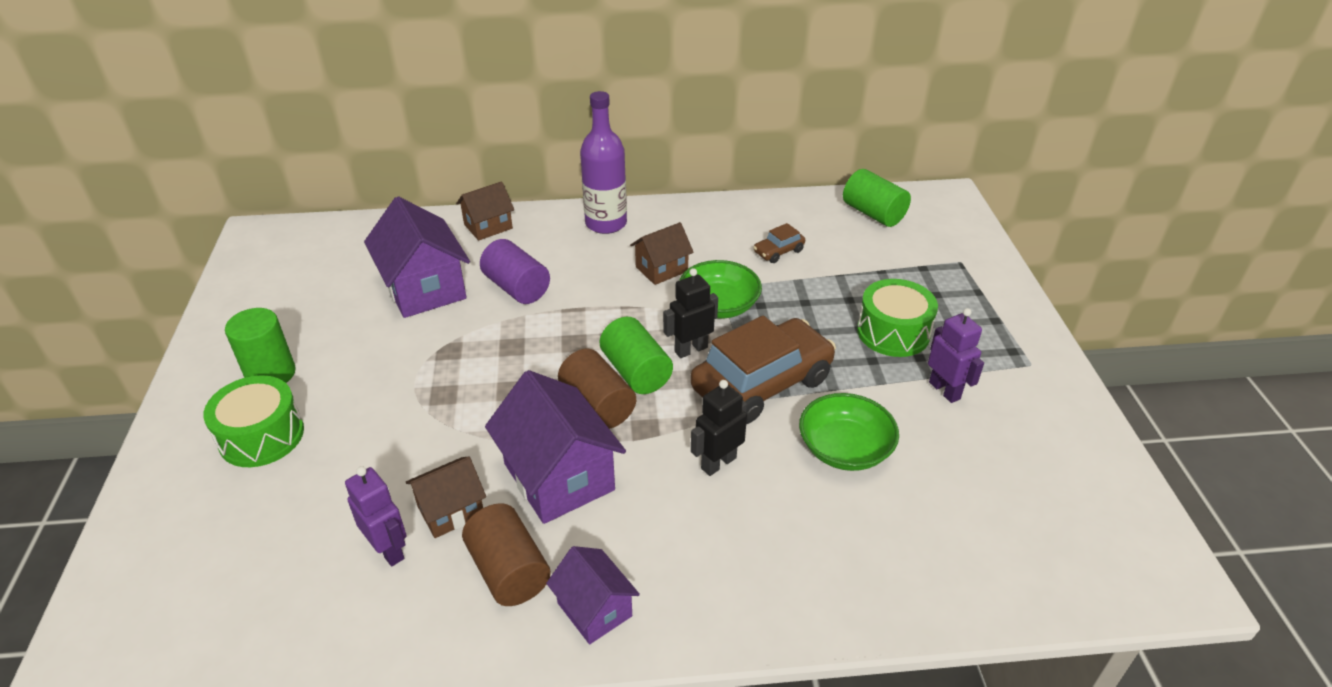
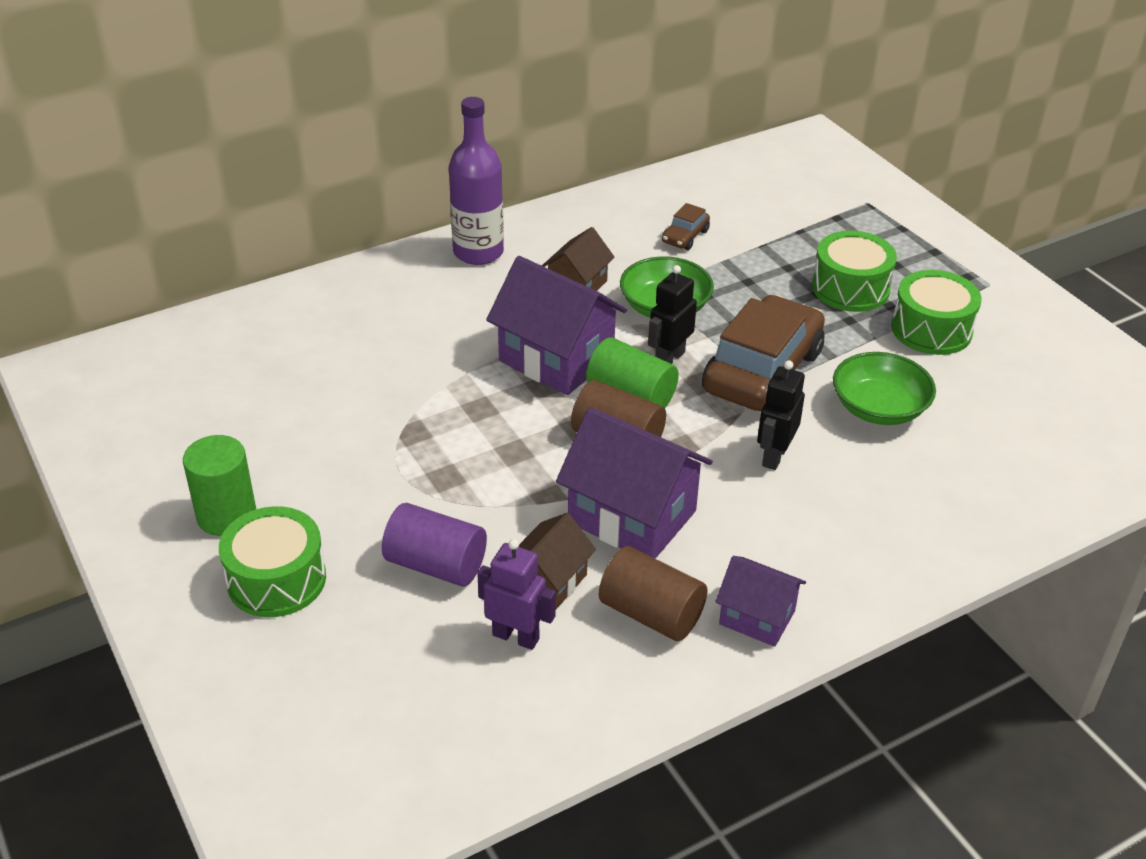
camera: 25 degrees left, 0 degrees up
purple house [364,196,470,318] -> purple house moved to [486,256,627,395]
brown house [456,181,514,241] -> none
purple cylinder [480,239,550,304] -> purple cylinder moved to [382,503,487,587]
green cylinder [843,169,911,227] -> none
purple robot [928,308,984,403] -> green drum [891,270,982,355]

